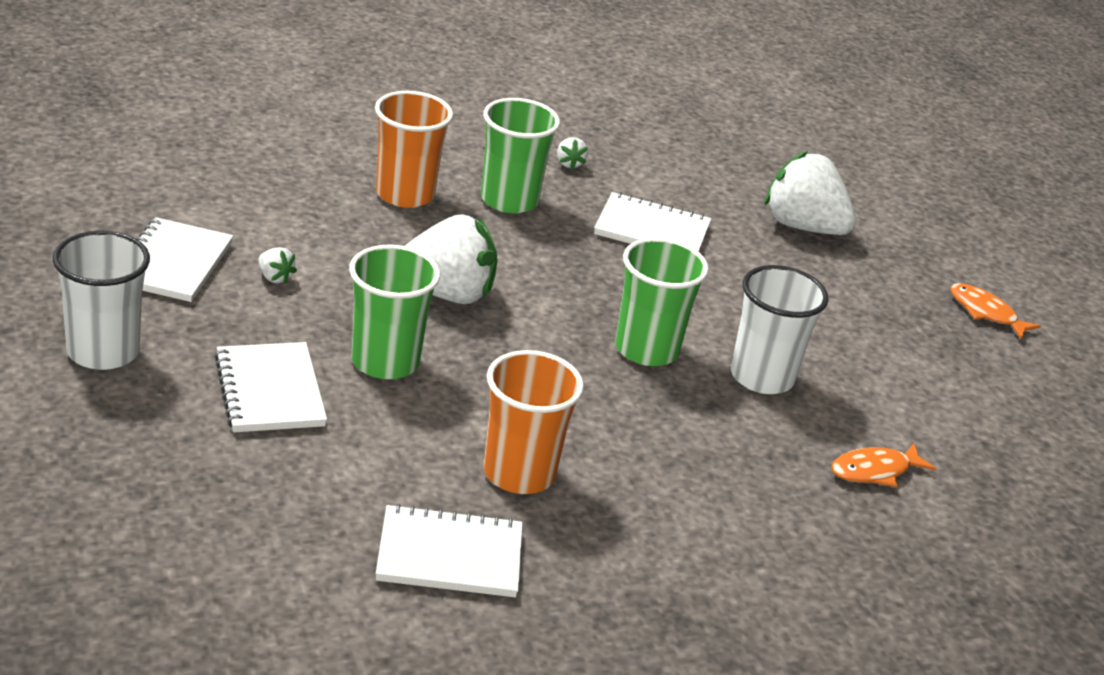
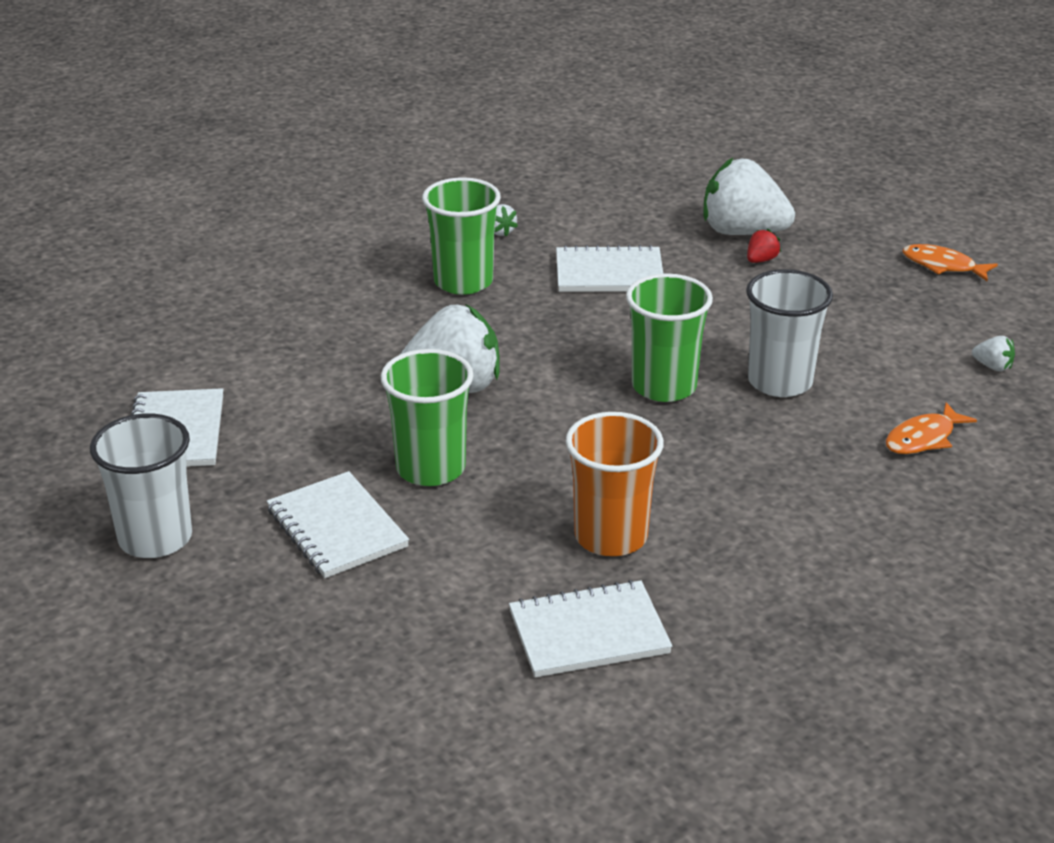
camera: 10 degrees left, 0 degrees up
white strawberry [258,247,297,284] -> white strawberry moved to [972,336,1015,371]
orange cup [375,91,453,208] -> none
none -> red strawberry [747,229,781,263]

